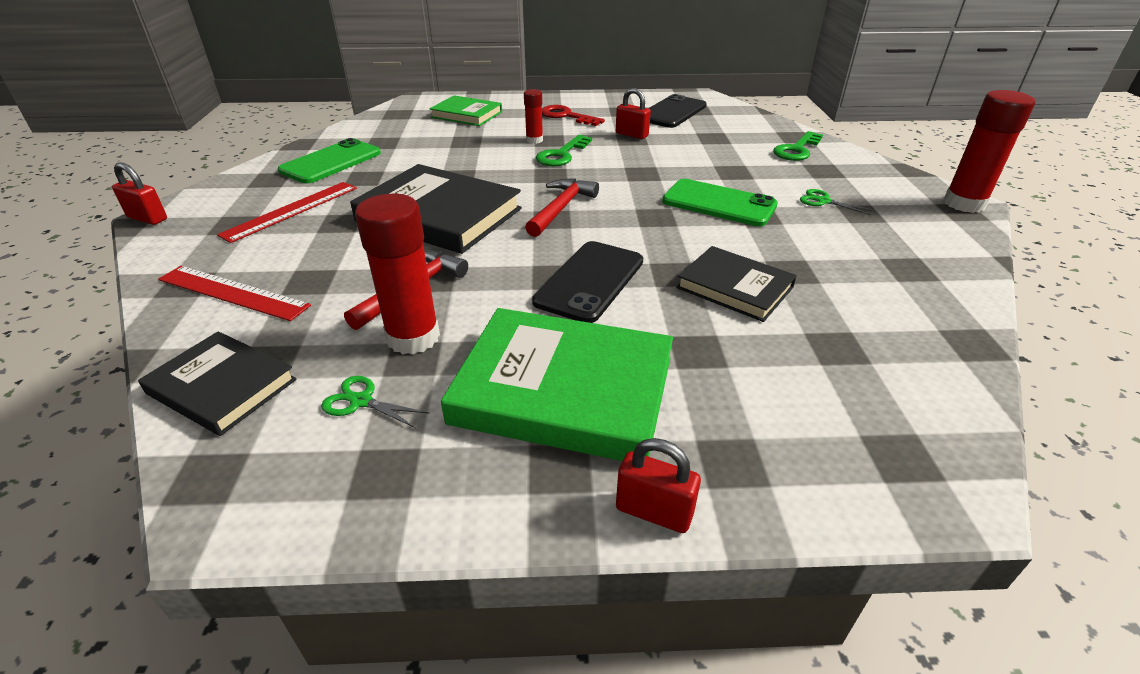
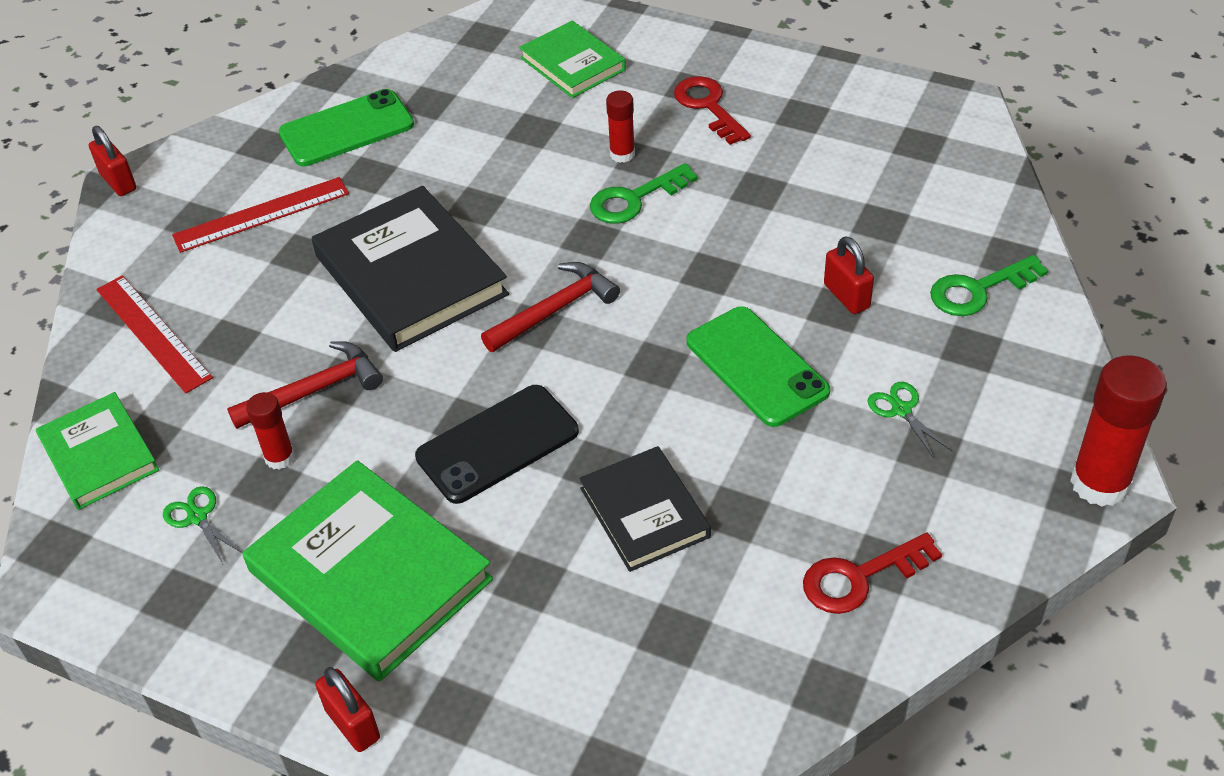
camera: 30 degrees right, 10 degrees up
black book [138,331,297,436] -> green book [36,392,159,510]
red glue stick [355,194,440,354] -> red glue stick [246,392,295,470], size x0.55
red padlock [616,88,651,139] -> red padlock moved to [824,236,874,314]
black phone [649,94,707,128] -> none
none -> red key [803,532,942,614]

